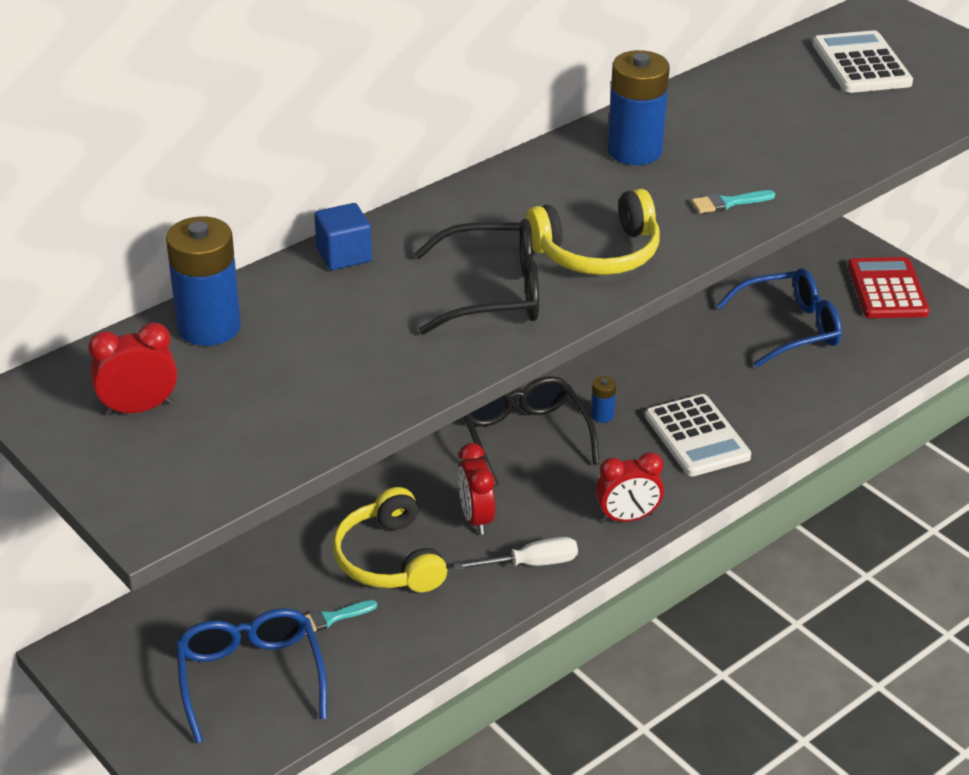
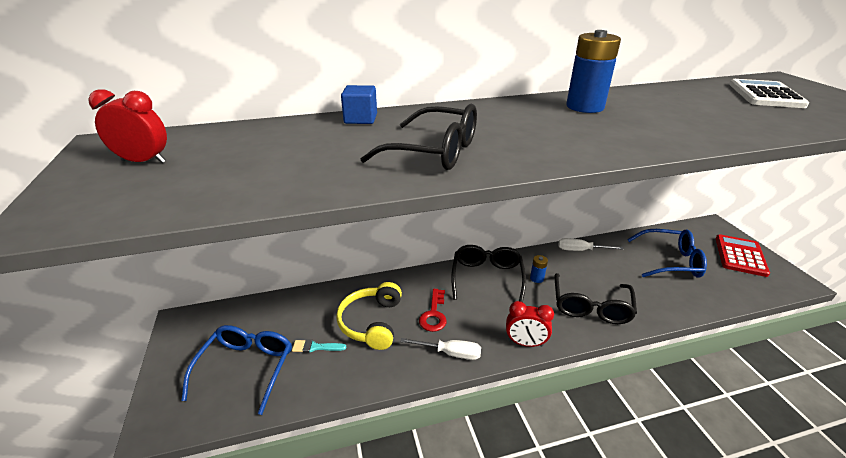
camera: 25 degrees right, 5 degrees down
blue battery [166,216,241,346] -> none
red clock [458,443,495,535] -> red key [419,289,447,332]
yellow headphones [526,189,660,275] -> none
white calculator [645,394,752,476] -> black glasses [555,273,637,324]
turquoise brush [692,190,775,213] -> none
none -> white screwdriver [559,238,623,251]

